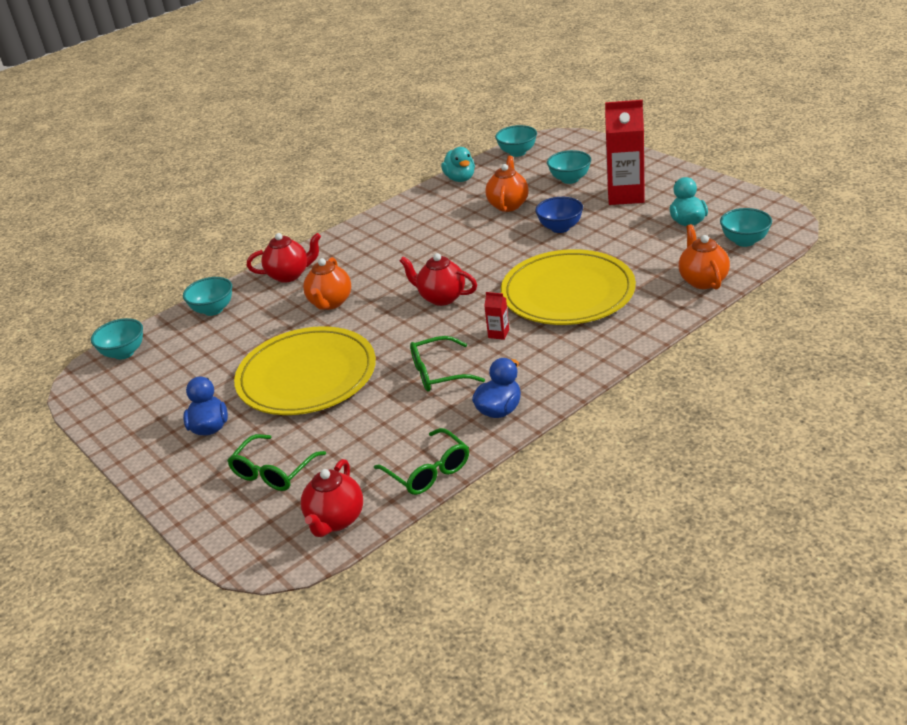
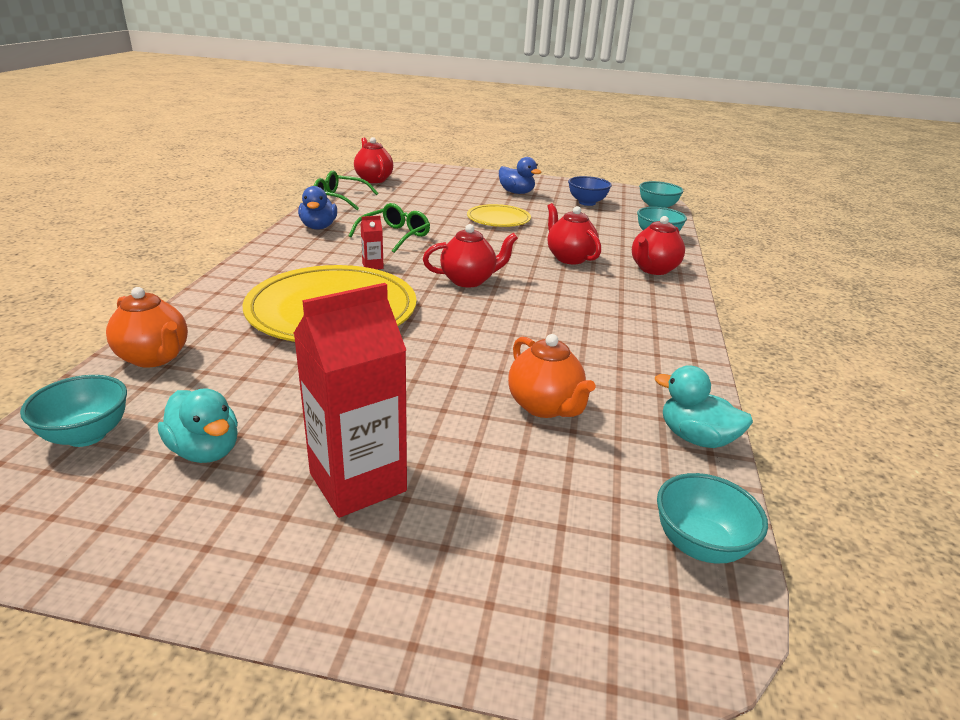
camera: 135 degrees right, 5 degrees down
green glasses [227,434,326,491] -> none
yellow plate [234,326,376,415] -> yellow plate [467,204,531,227], size x0.53
orange teapot [303,257,351,310] -> red teapot [547,203,601,264]
blue bowl [535,197,583,233] -> blue bowl moved to [568,176,612,206]
turquoise bowl [547,150,591,184] -> none

